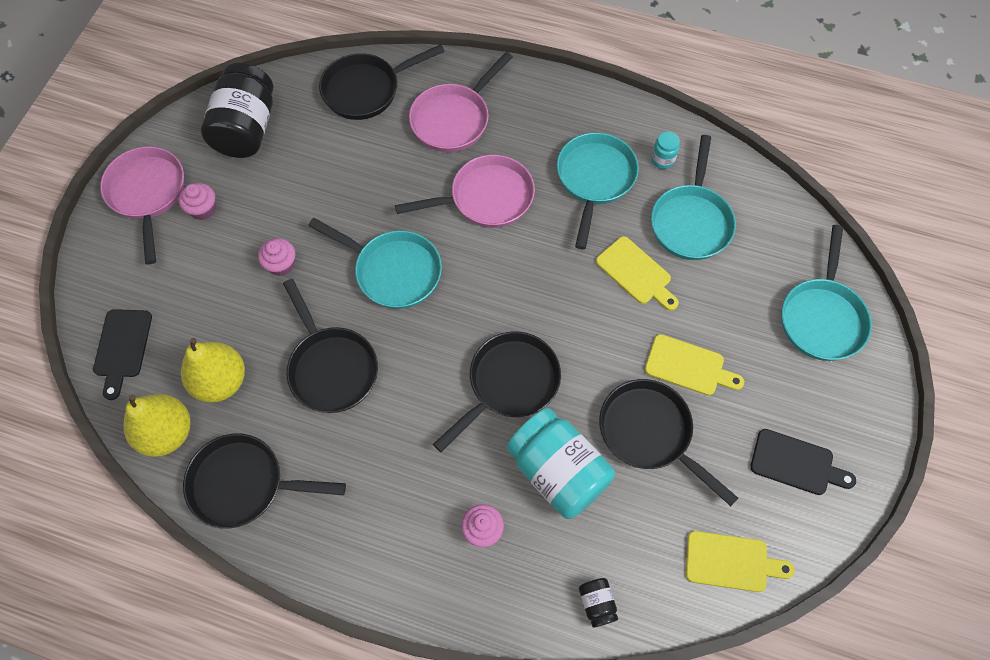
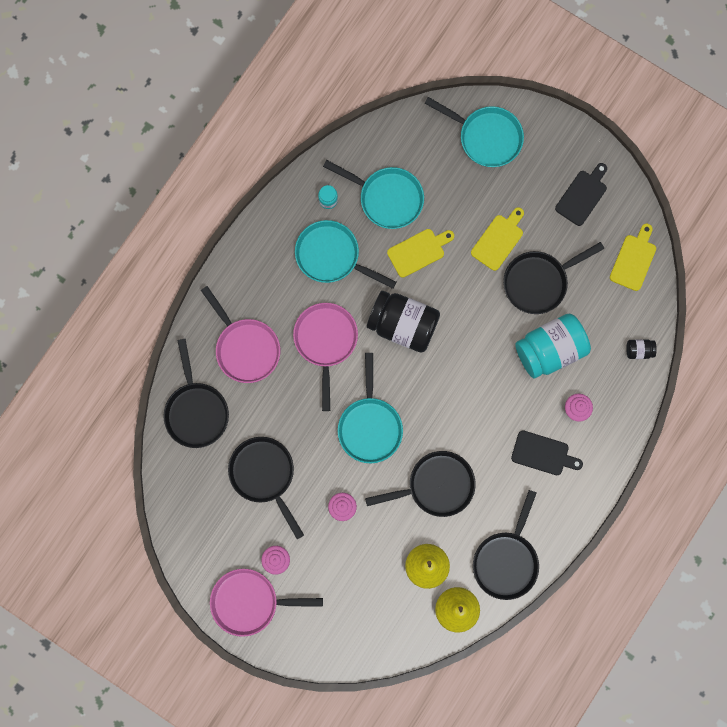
camera: 75 degrees left, 15 degrees up
black cutting board [93,309,152,400] -> black cutting board moved to [511,430,583,475]
black jar [201,63,273,158] -> black jar moved to [367,291,440,353]
turquoise pan [308,218,442,309] -> turquoise pan turned 135 degrees clockwise [338,353,403,463]
black pan [433,331,561,452] -> black pan moved to [228,437,304,539]

